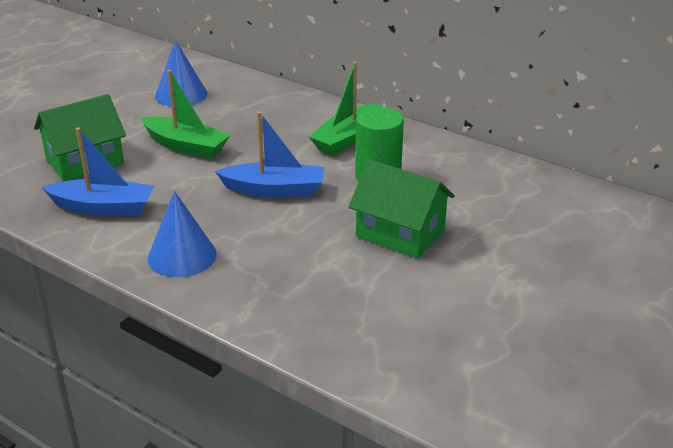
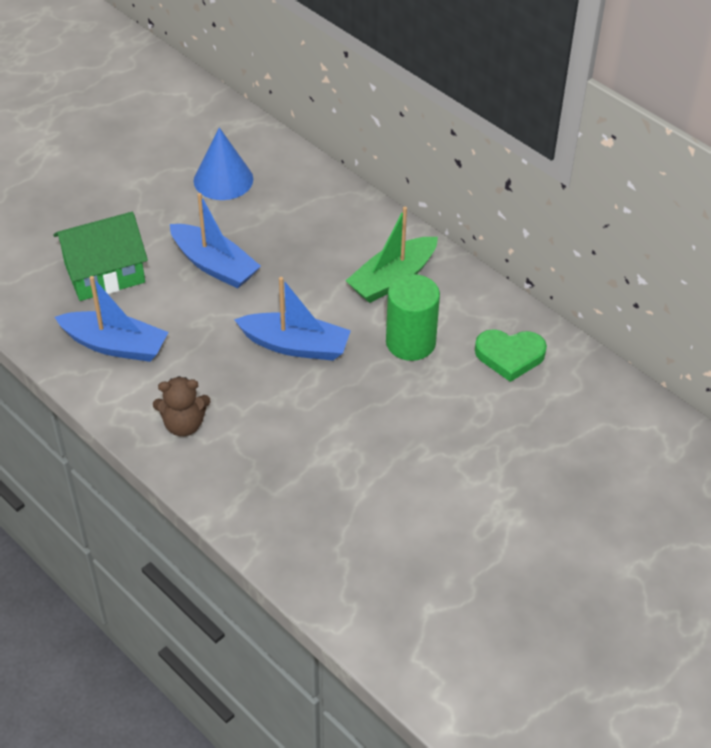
camera: 10 degrees right, 15 degrees up
green boat [141,70,230,159] -> blue boat [170,193,261,289]
blue cone [147,191,217,277] -> brown teddy bear [153,376,210,436]
green house [349,159,455,259] -> none
none -> green heart [475,329,547,382]

